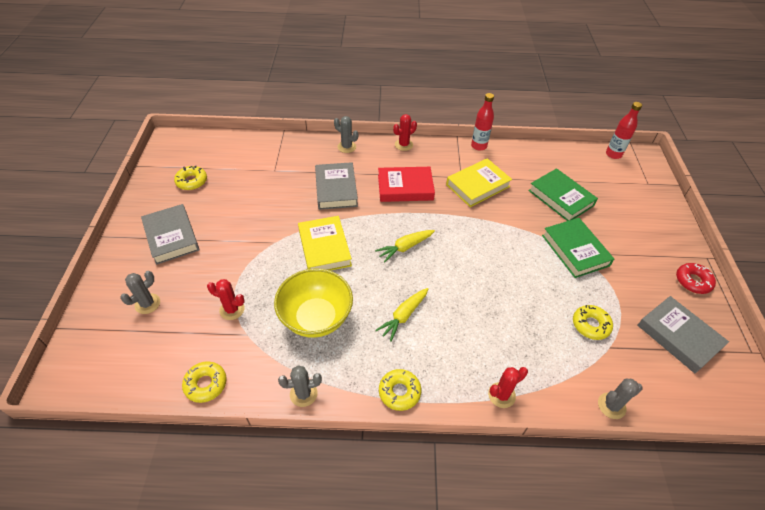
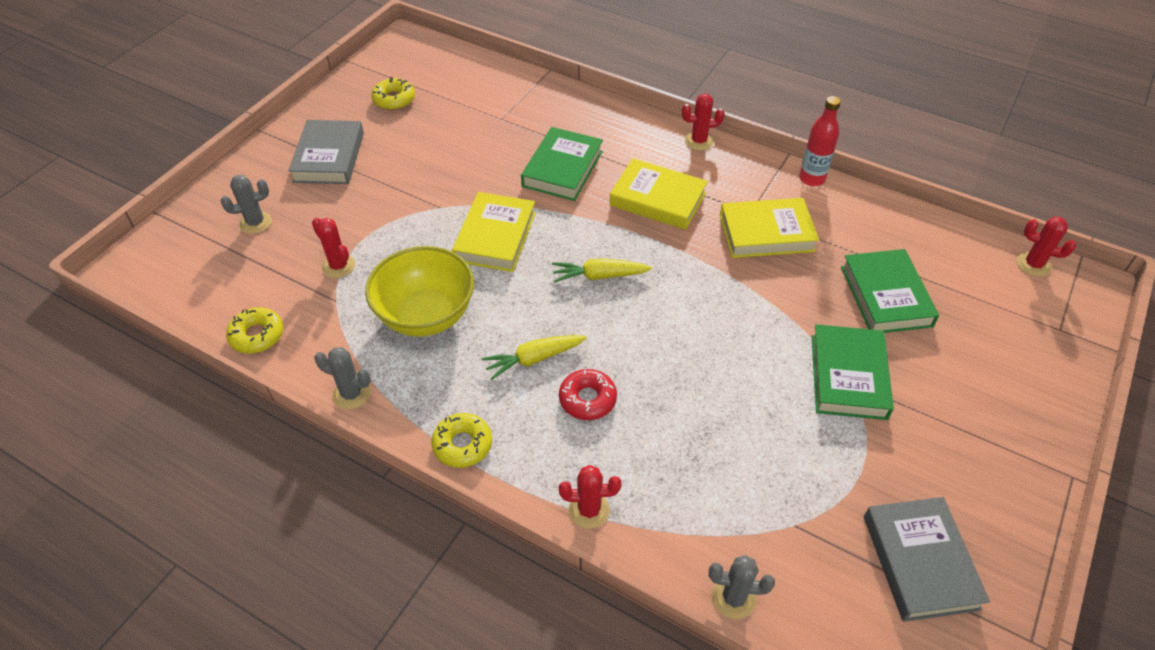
camera: 30 degrees right, 0 degrees up
grey book [315,162,358,210] -> green book [521,127,603,201]
grey cactus [334,116,358,153] -> none
red book [378,167,435,202] -> yellow book [610,158,708,230]
yellow donut [573,305,613,340] -> none
red bottle [606,102,642,159] -> red cactus [1017,217,1076,277]
red donut [676,263,716,294] -> red donut moved to [559,369,617,420]

